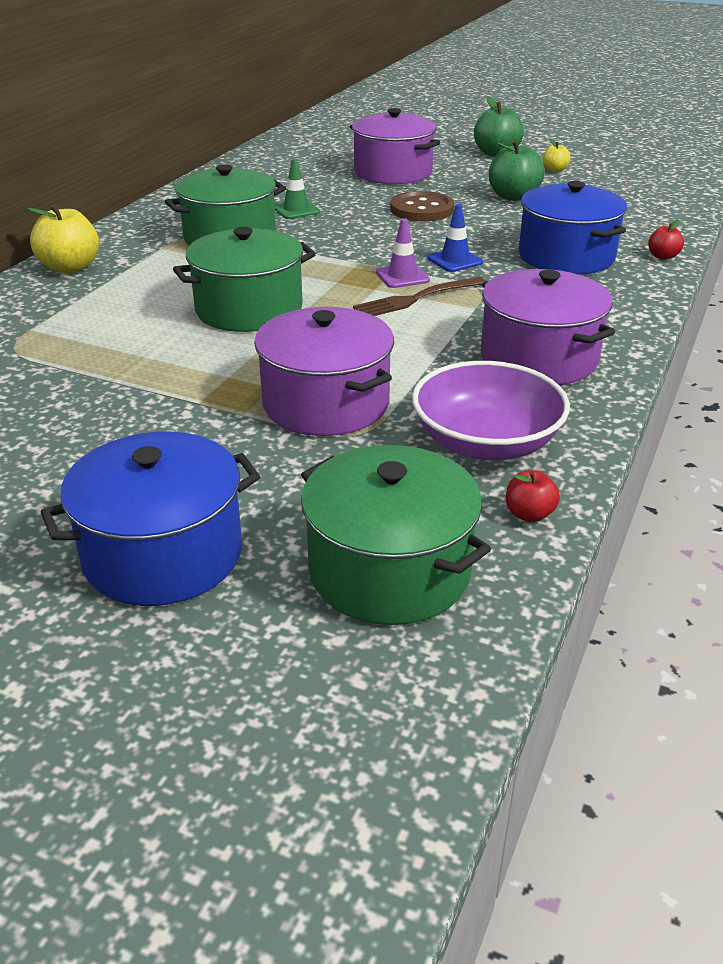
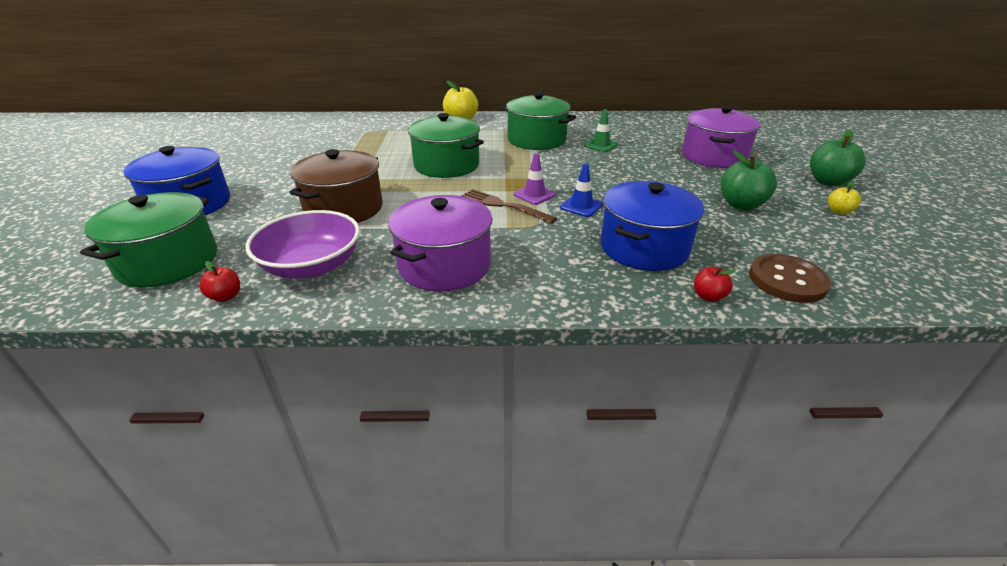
camera: 65 degrees right, 0 degrees up
purple pot [254,307,394,436] -> brown pot [289,149,383,223]
brown button [390,191,454,221] -> brown button moved to [749,254,831,303]

